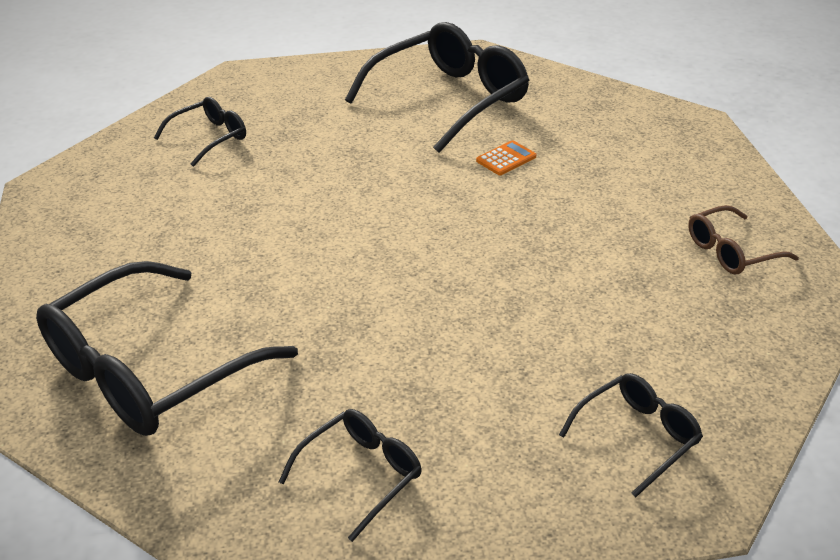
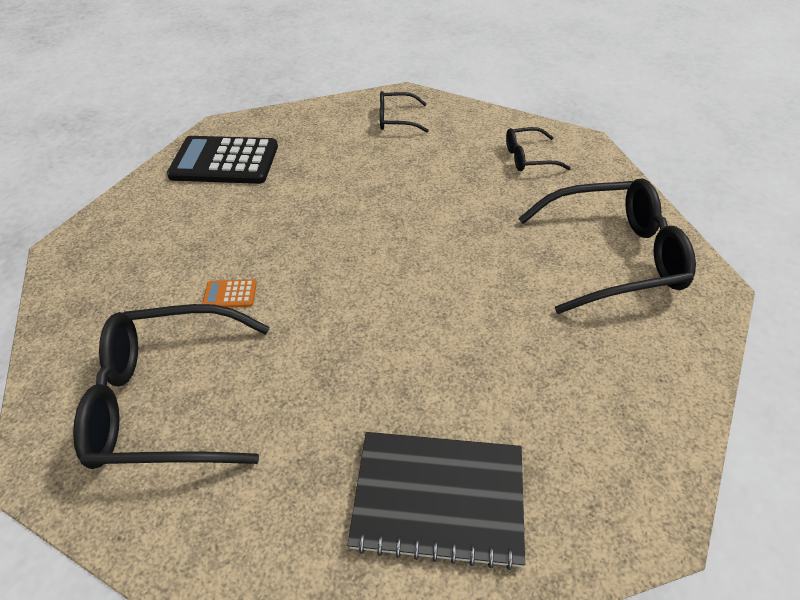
camera: 140 degrees left, 10 degrees up
black glasses [154,97,246,167] -> black notebook [347,432,525,570]
brown glasses [688,205,799,274] -> black calculator [167,136,278,184]

